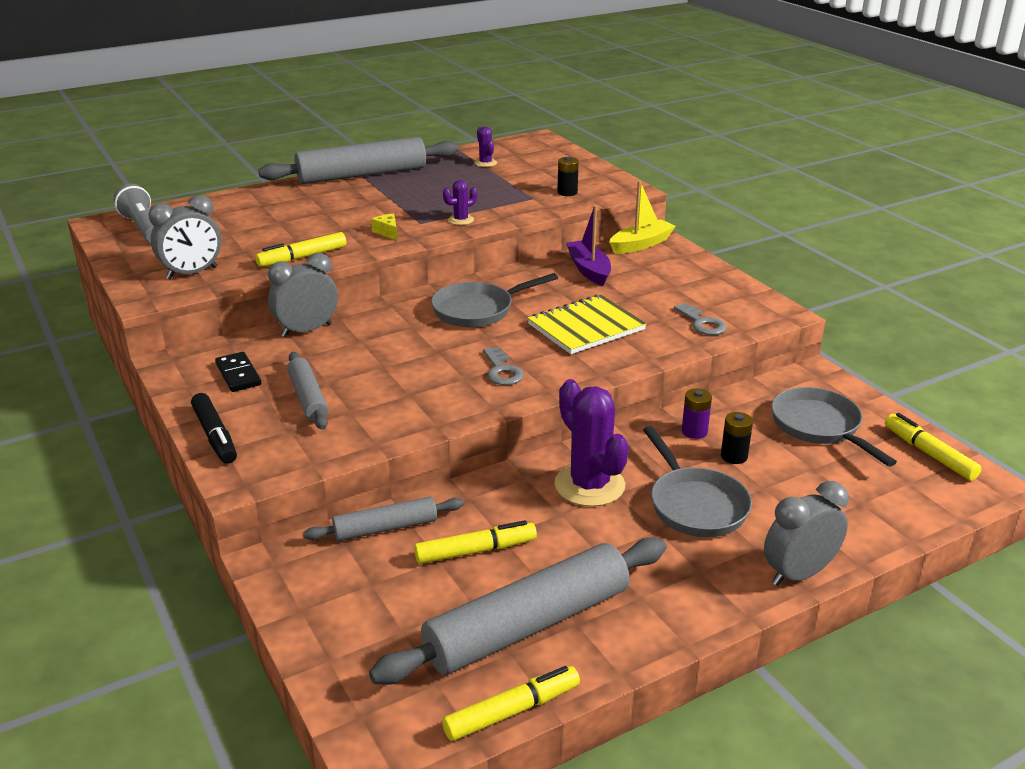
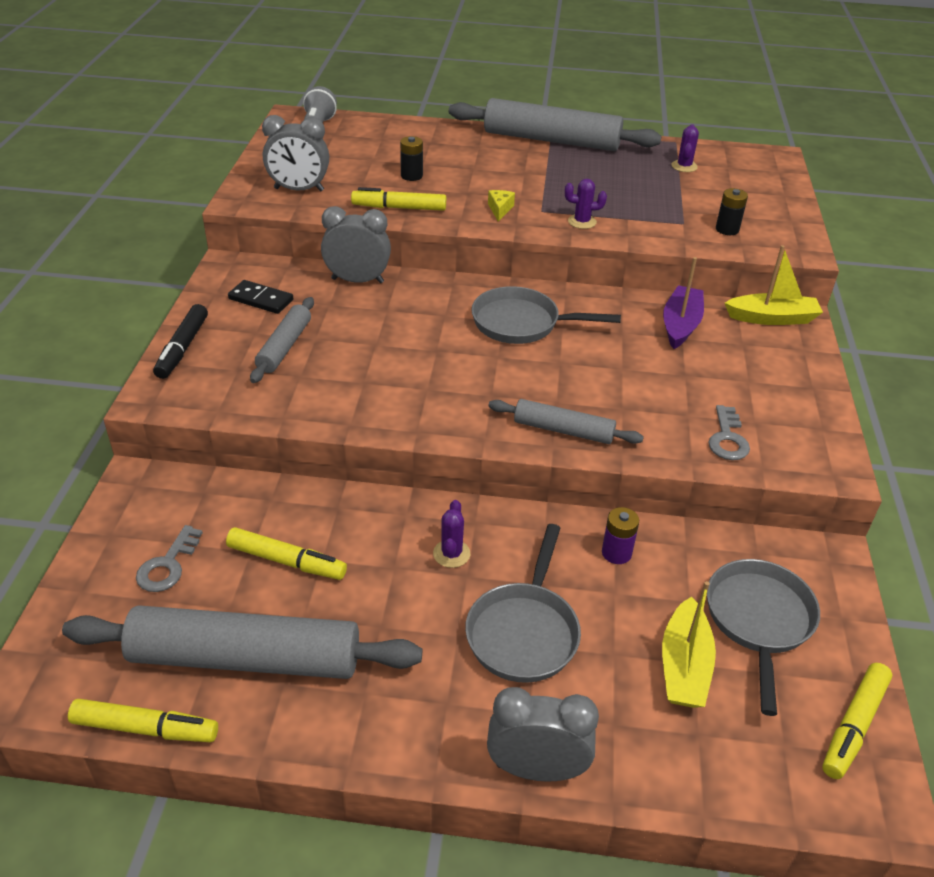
camera: 35 degrees right, 10 degrees up
black domino [215,352,261,392] -> black domino turned 75 degrees counterclockwise [228,280,294,314]
grey rolling pin [303,496,464,541] -> grey rolling pin moved to [489,399,644,444]
grey key [483,347,524,385] -> grey key moved to [136,525,203,592]
yellow notebook [528,294,647,354] -> none
purple cactus [554,379,629,507] -> purple cactus [433,500,470,568], size x0.48
black battery [721,412,753,464] -> black battery moved to [400,136,423,181]
yellow marker [885,413,982,481] -> yellow marker turned 150 degrees counterclockwise [822,663,892,779]
none -> yellow boat [662,581,716,708]

